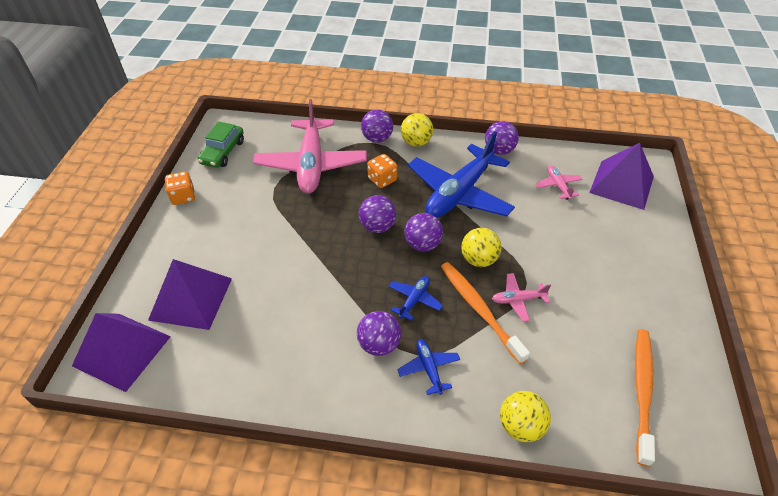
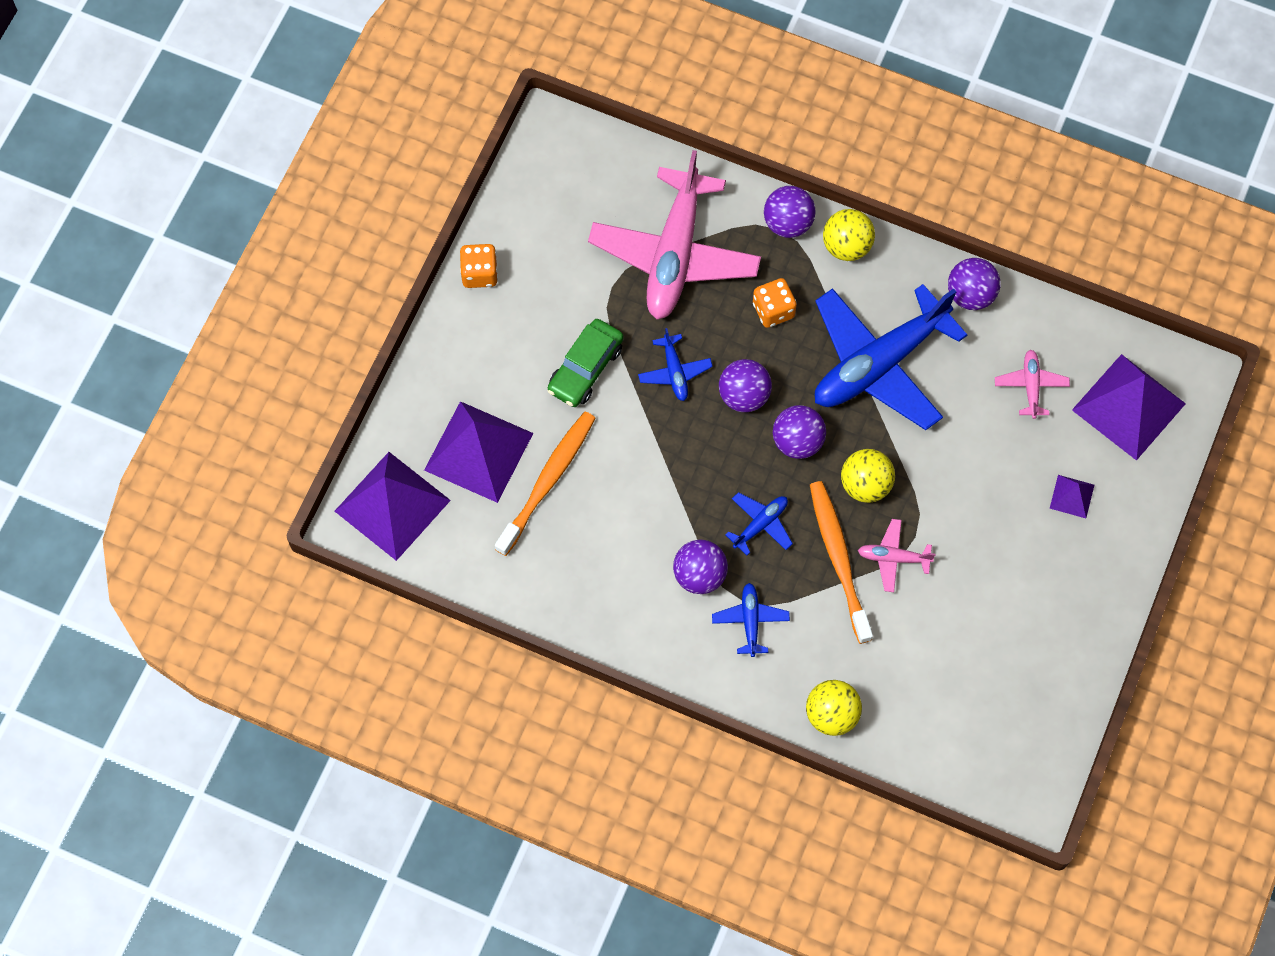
camera: 15 degrees right, 20 degrees up
green car [198,121,244,168] -> green car moved to [547,319,624,407]
orange toothbrush [635,329,655,467] -> orange toothbrush moved to [495,412,595,556]
none -> blue plane [638,328,713,401]
none -> purple pyramid [1050,475,1094,518]

